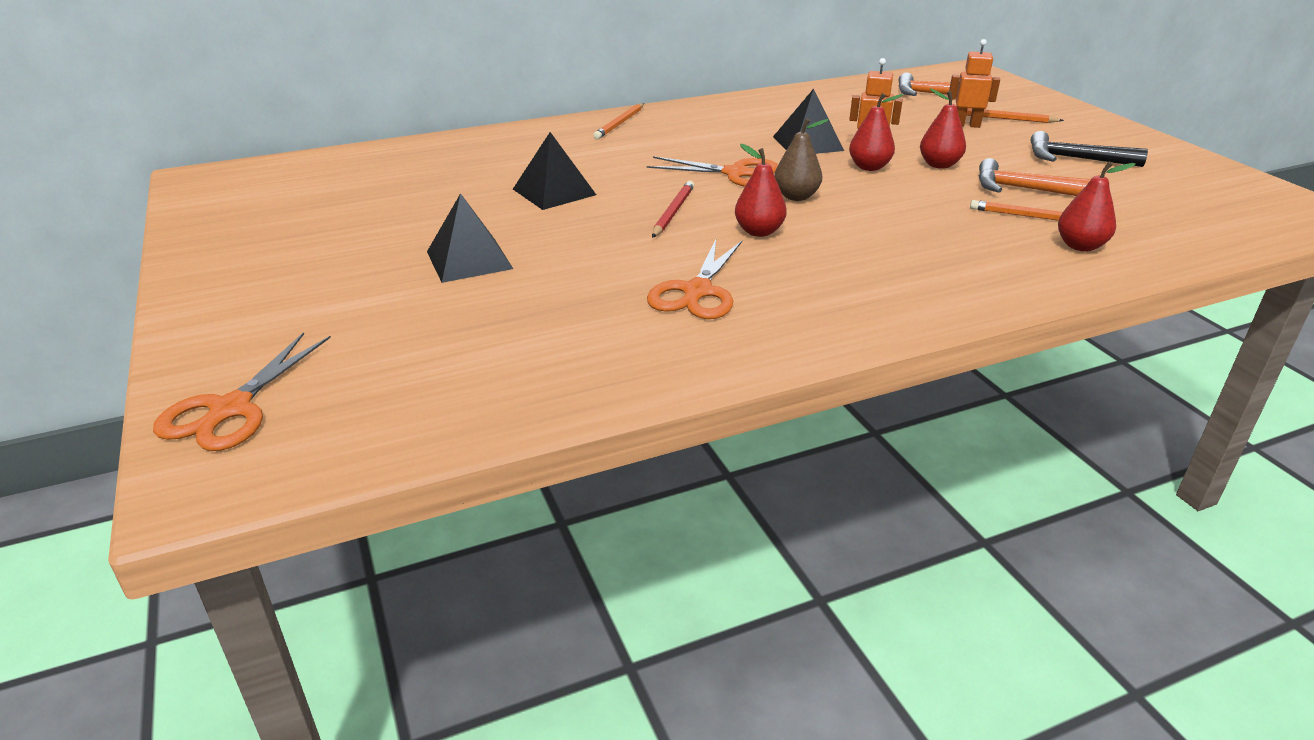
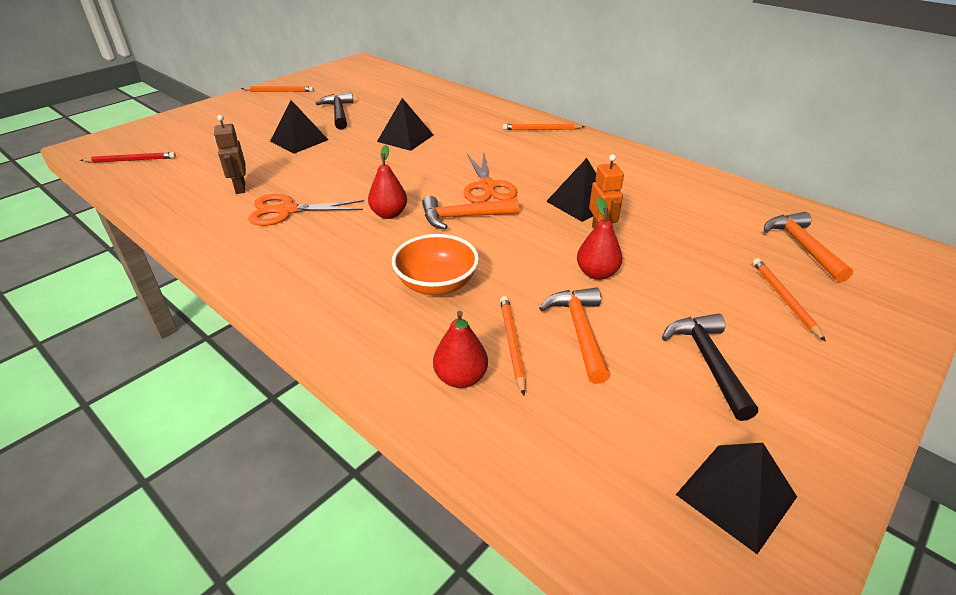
camera: 65 degrees right, 5 degrees up
orange scissors [153,332,331,451] -> none
red pencil [652,181,694,238] -> red pencil moved to [80,152,176,163]
brown pear [774,118,829,201] -> orange hammer [422,196,519,229]
red pear [849,93,903,171] -> none
orange robot [948,39,1000,128] -> none
none -> brown robot [214,115,246,194]
none -> orange pencil [241,86,314,92]
none -> black hammer [315,92,354,130]
none -> orange bowl [392,234,479,295]
none -> black pyramid [676,443,797,554]

